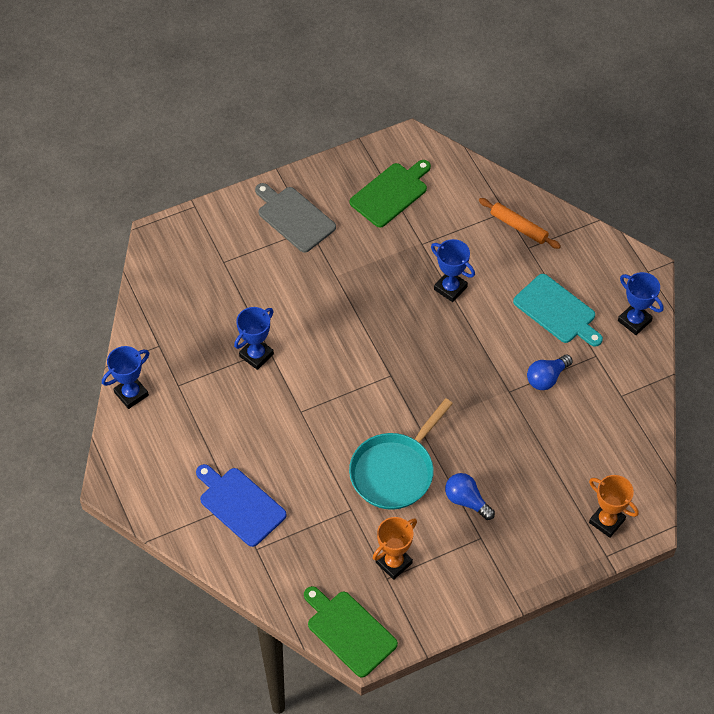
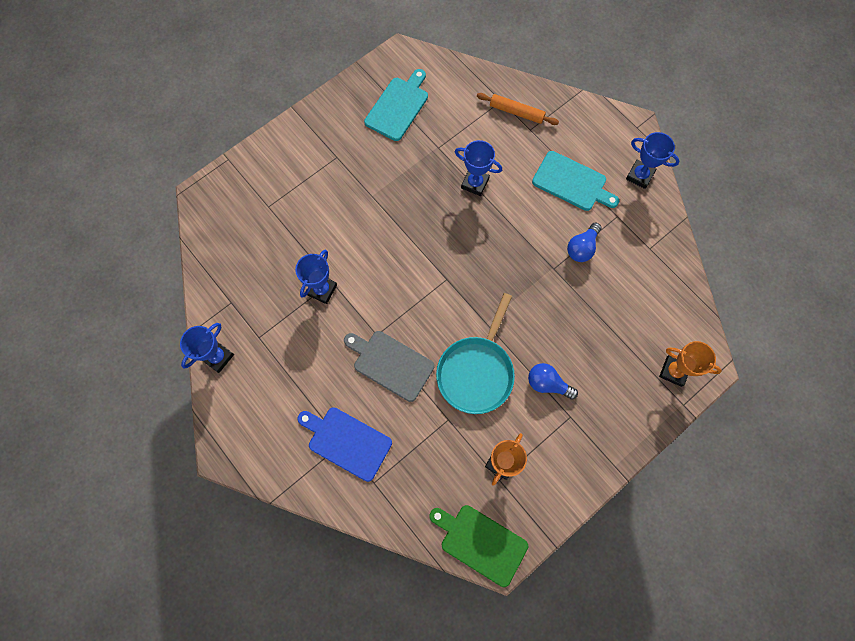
camera: 15 degrees left, 15 degrees up
grey cutting board [255,183,336,253] -> grey cutting board moved to [344,331,435,402]
green cutting board [350,160,431,227] -> turquoise cutting board [364,69,428,141]

